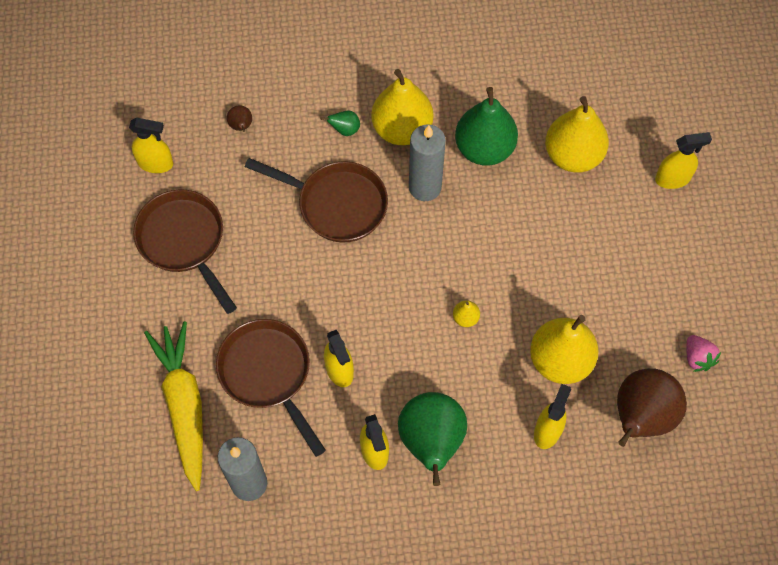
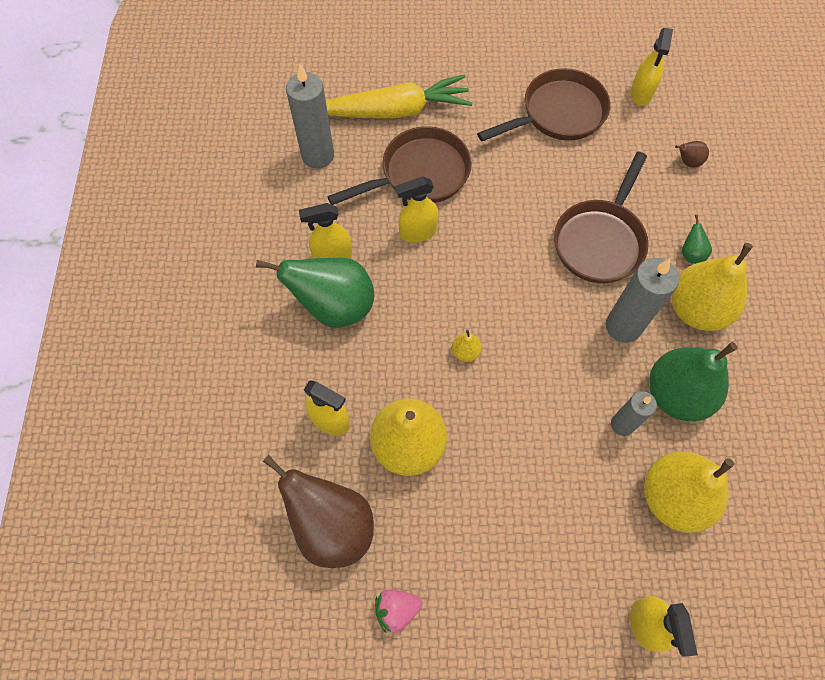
camera: 95 degrees right, 0 degrees up
none -> grey candle [611,391,657,436]

